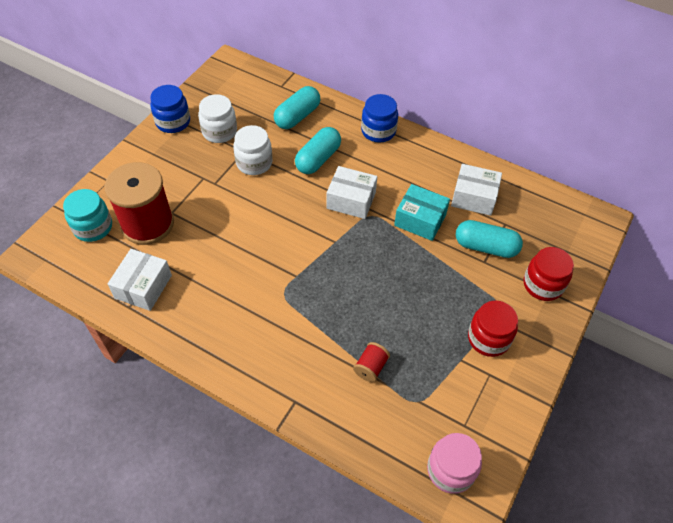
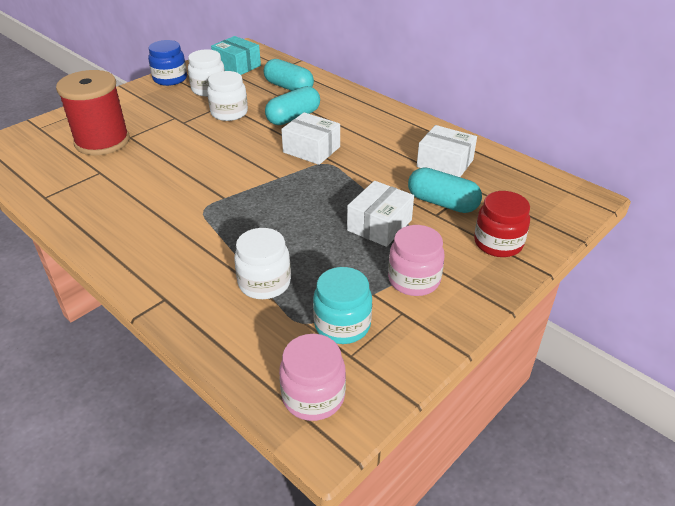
camera: 15 degrees right, 15 degrees down
turquoise jar [63,189,112,242] -> turquoise jar moved to [313,267,372,344]
white box [108,249,172,311] -> white box moved to [347,181,414,247]
turquoise capsule [274,86,320,129] -> turquoise capsule turned 75 degrees clockwise [264,59,314,91]
red spool [353,342,390,382] -> white jar [234,228,291,299]
blue jar [361,94,398,143] -> none
turquoise box [394,184,450,241] -> turquoise box moved to [211,36,261,75]
red jar [468,301,518,357] -> pink jar [388,225,444,296]

